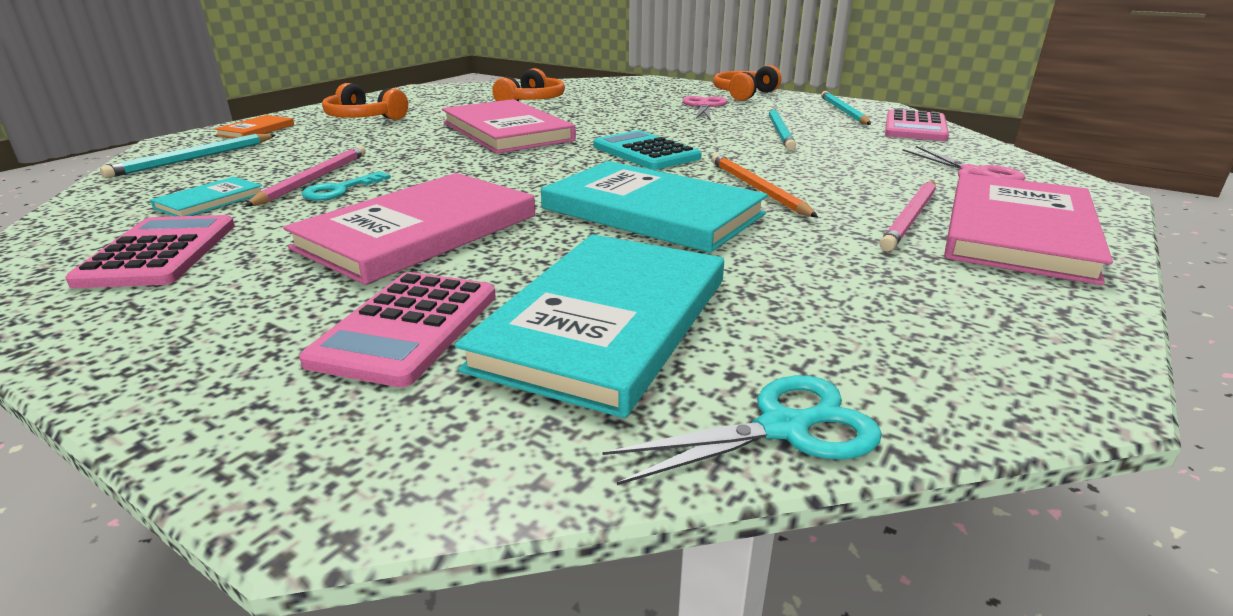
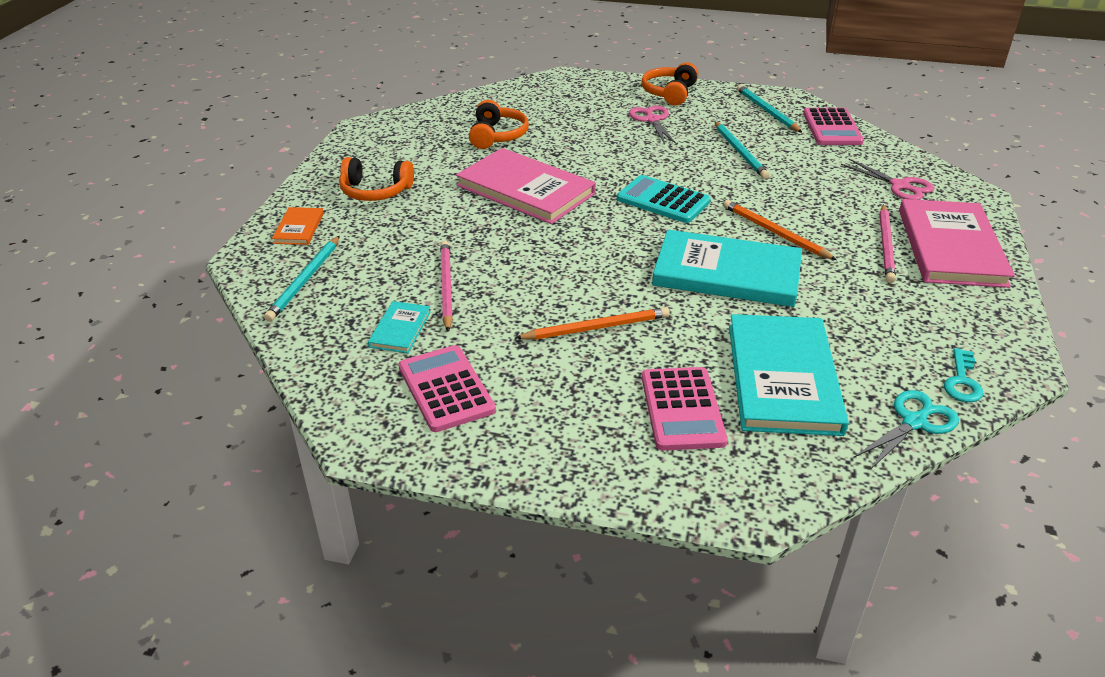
camera: 20 degrees left, 10 degrees up
pink book [283,173,535,285] -> orange pencil [515,307,669,340]
turquoise key [302,171,391,201] -> turquoise key moved to [944,348,984,402]

